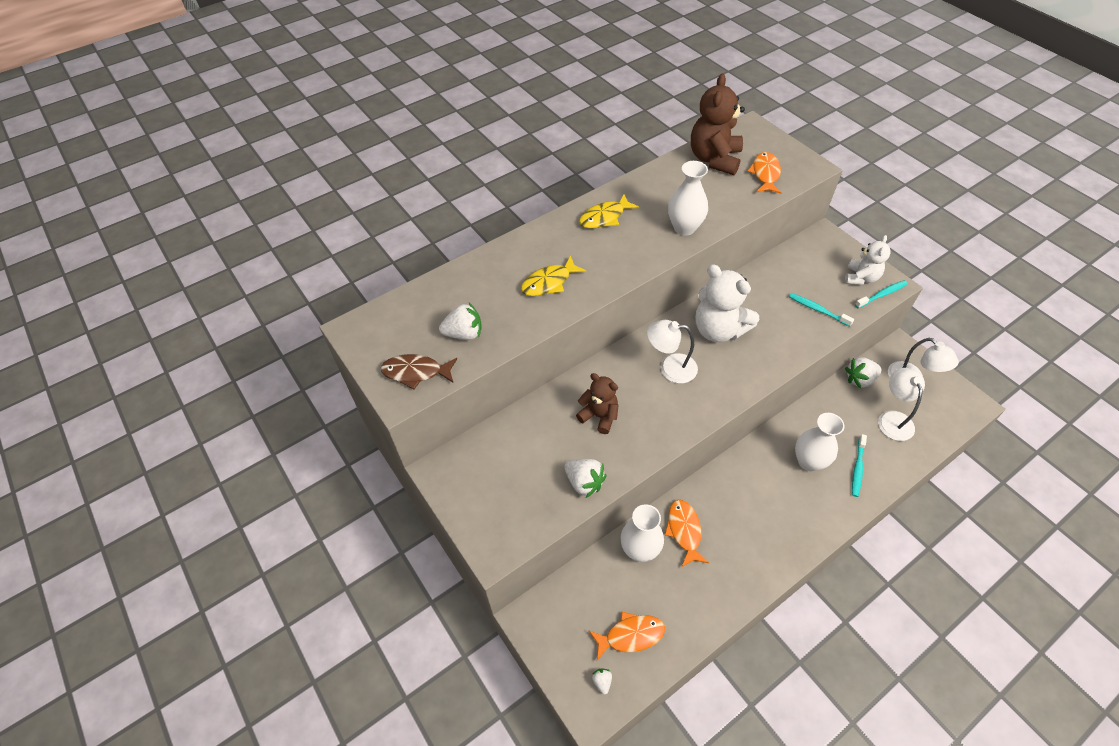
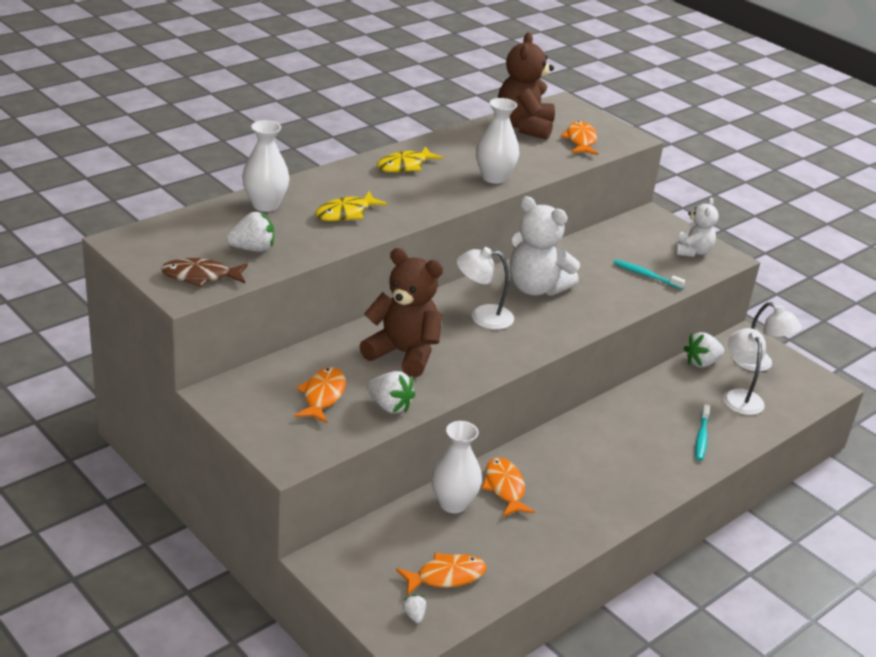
camera: 10 degrees left, 20 degrees down
brown teddy bear [576,373,619,434] -> brown teddy bear [359,248,443,377], size x1.64
white vase [795,413,845,471] -> white vase moved to [242,120,290,212]
turquoise toothbrush [855,280,908,308] -> none
none -> orange fish [294,367,346,423]

